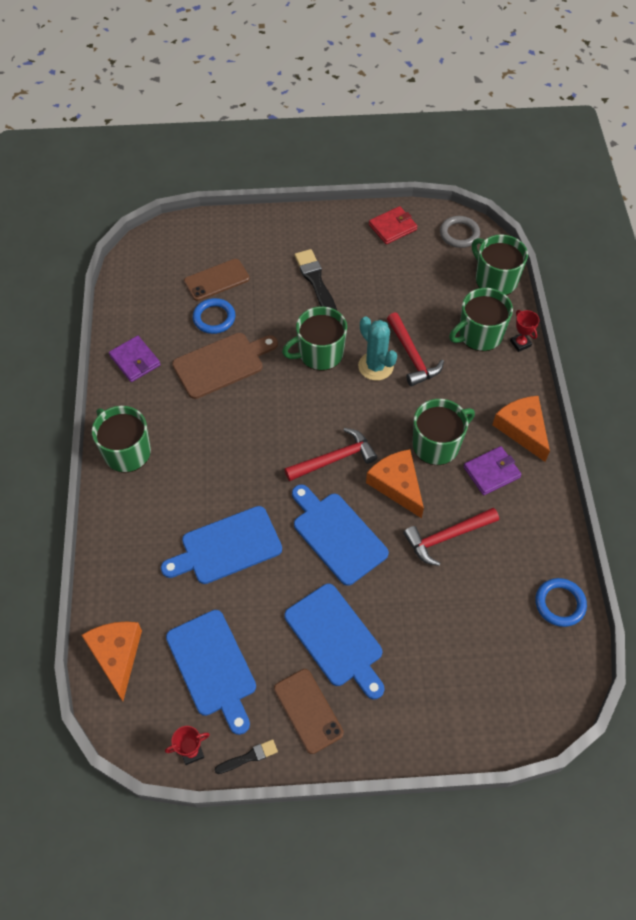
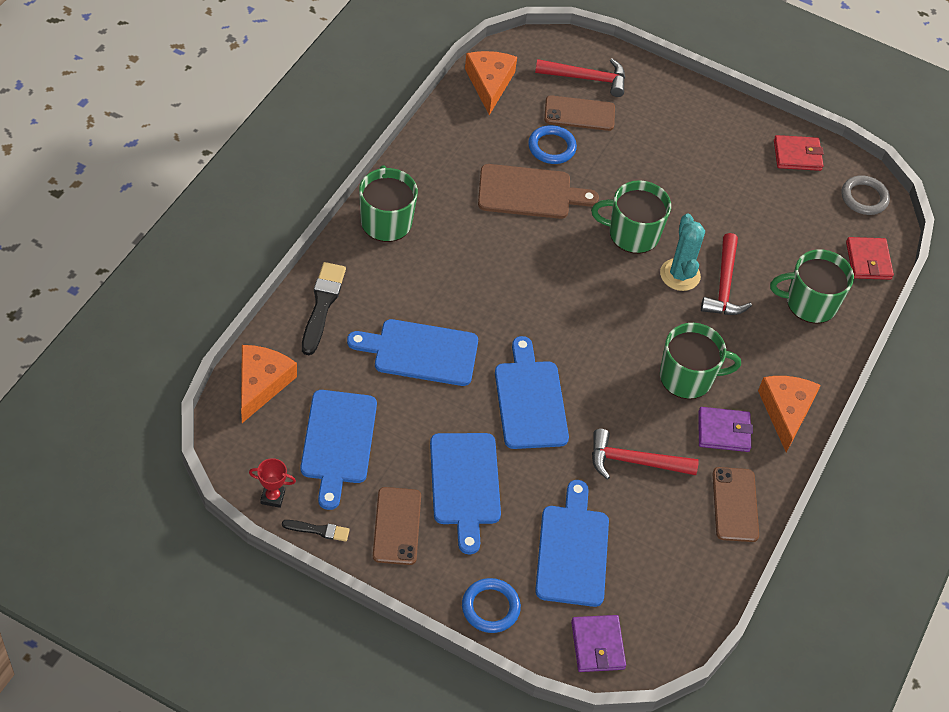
camera: 25 degrees right, 5 degrees down
purple wallet [109,336,161,382] -> purple wallet moved to [571,615,626,672]
red hammer [284,428,377,481] -> red hammer moved to [535,59,625,97]
black brush [294,249,337,310] -> black brush moved to [302,262,346,355]
orange cheese [366,449,424,518] -> orange cheese moved to [465,51,517,115]
green mug [472,234,528,295] -> red wallet [846,237,894,280]
red trophy [510,310,539,352] -> none
blue ring [535,578,587,627] -> blue ring moved to [462,578,521,633]
none -> blue cutting board [535,480,609,607]
none -> brown phone [713,467,759,542]

